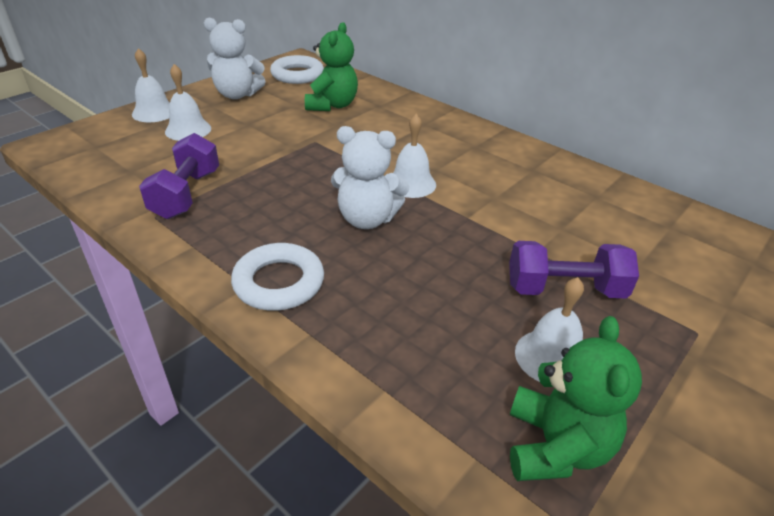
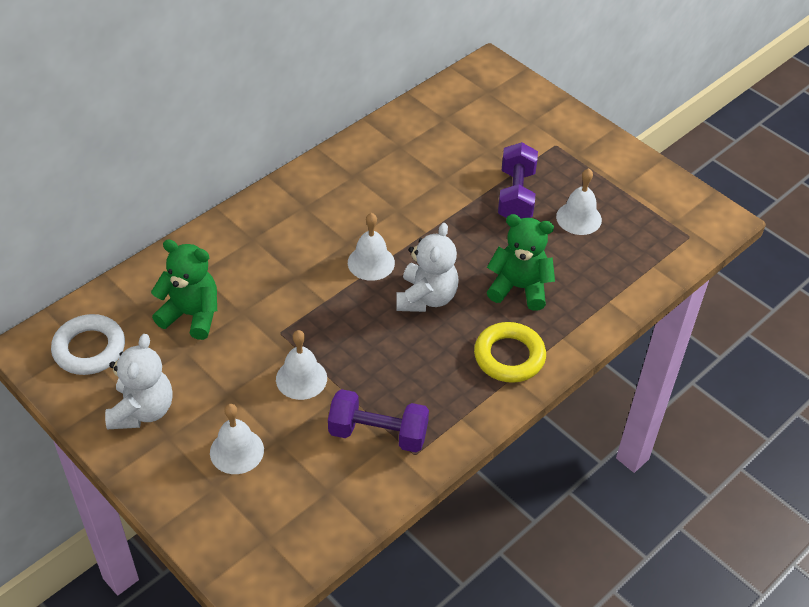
camera: 85 degrees left, 10 degrees up
white bell [132,48,170,122] -> white bell moved to [276,330,327,400]
white ring [231,243,324,311] -> yellow ring [474,322,546,383]
green teddy bear [510,316,642,481] -> green teddy bear moved to [487,214,555,311]

